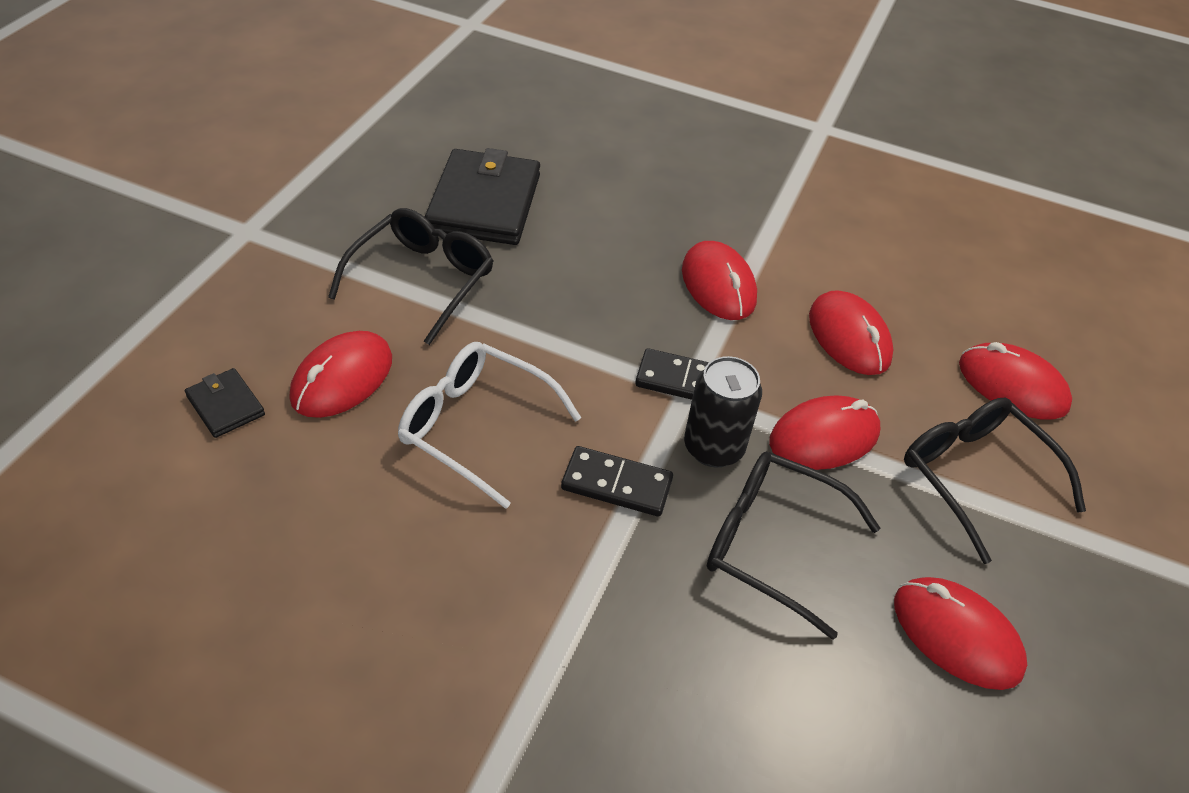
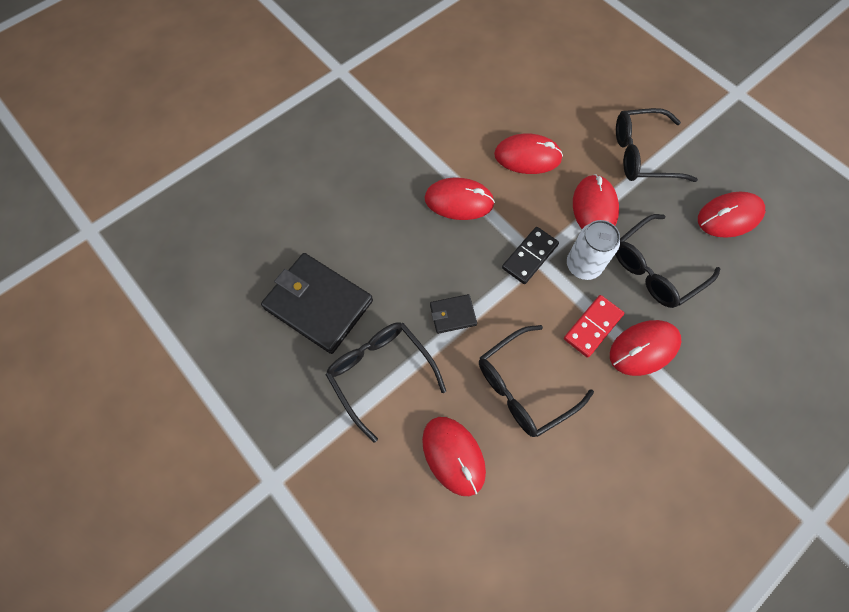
camera: 60 degrees left, 20 degrees up
black wallet [185,368,265,438] -> black wallet moved to [430,294,477,334]
white glasses [398,342,582,509] -> black glasses [479,325,594,437]
black domino [561,446,673,517] -> red domino [564,295,624,358]
black can [684,356,762,467] -> white can [567,220,620,280]
red mouse [959,342,1072,420] -> red mouse moved to [610,320,681,376]

